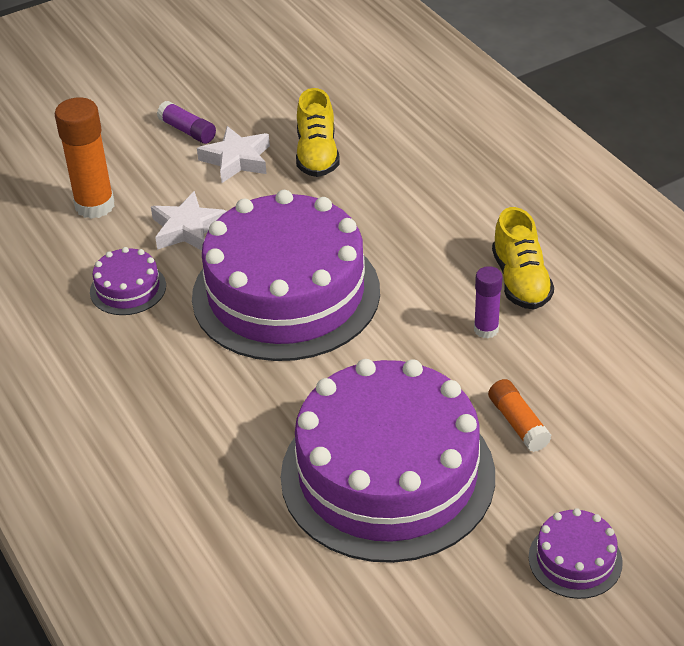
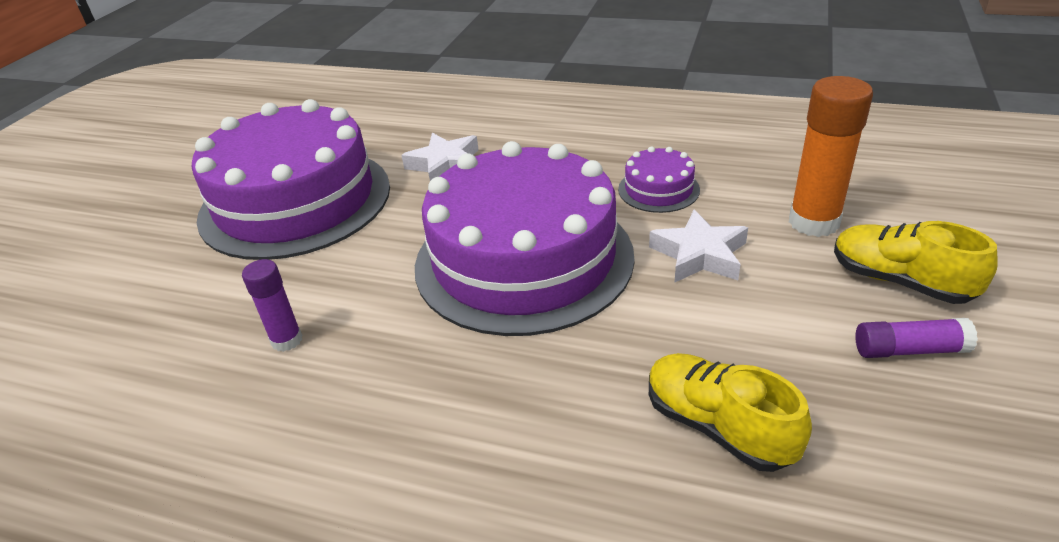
camera: 140 degrees right, 5 degrees down
white star [197,126,270,183] -> white star moved to [401,133,479,181]
orange glue stick [488,379,551,452] -> none
yellow shoe [492,207,554,309] -> yellow shoe moved to [834,221,998,304]
purple cake [529,508,623,599] -> none

